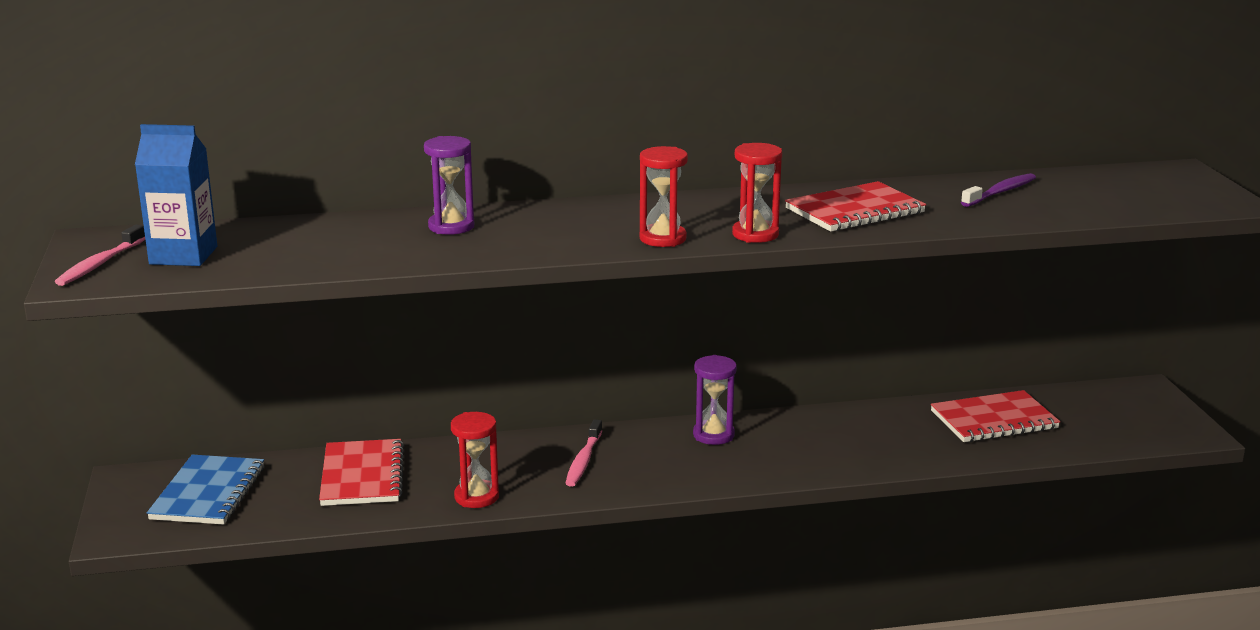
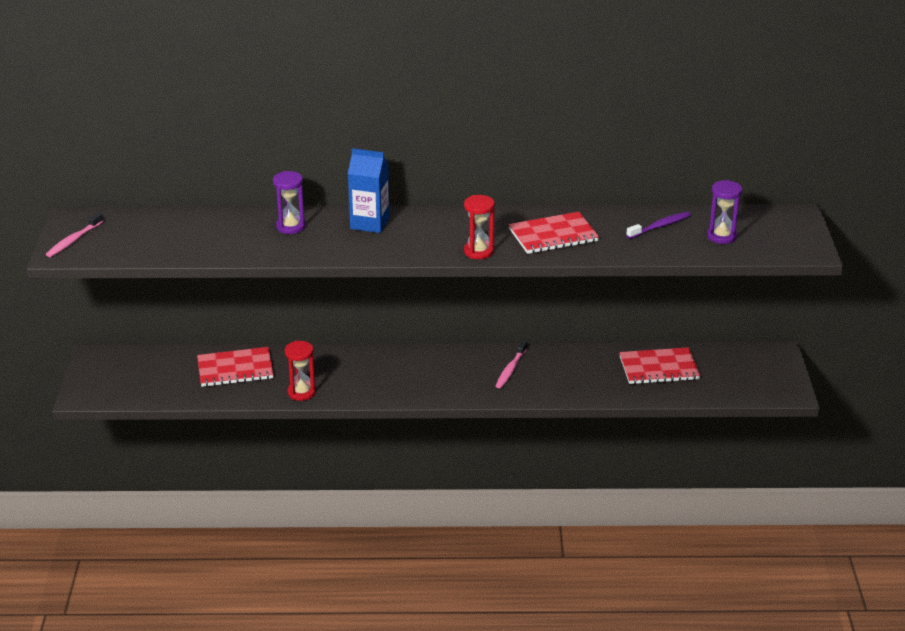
camera: 10 degrees right, 10 degrees up
blue carton [135,124,217,266] -> blue carton moved to [348,148,390,233]
blue notebook [147,455,265,525] -> none
red notebook [319,439,404,506] -> red notebook turned 75 degrees clockwise [197,347,274,387]
pink toothbrush [565,419,602,487] -> pink toothbrush moved to [496,341,527,389]
red hourglass [640,146,688,247] -> none
purple hourglass [693,355,737,445] -> purple hourglass moved to [707,180,742,244]

